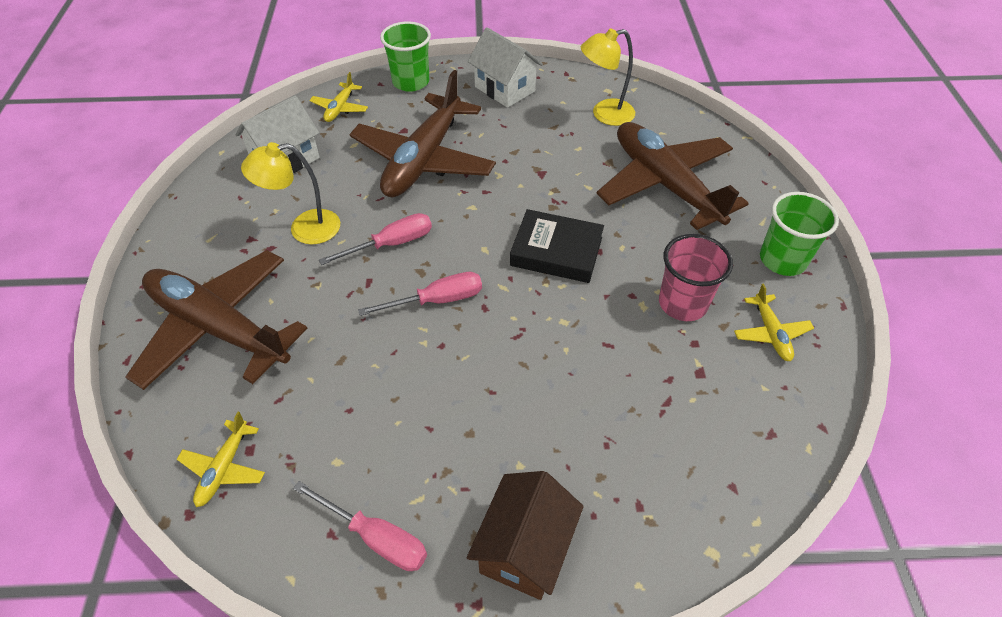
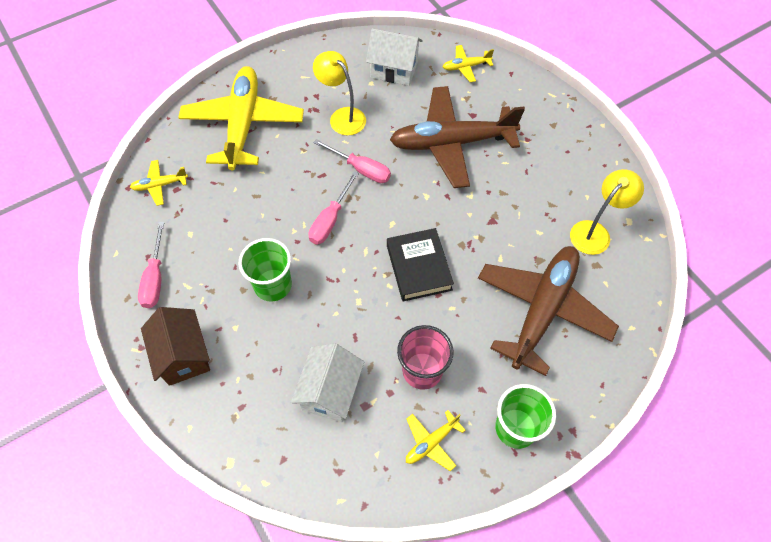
camera: 60 degrees right, 10 degrees up
brown plane [125,250,308,390] -> yellow plane [178,66,304,170]
pink screwdriver [358,272,482,316] -> pink screwdriver turned 75 degrees clockwise [309,172,359,244]
green cup [380,22,431,92] -> green cup moved to [239,238,292,302]
brown house [467,471,584,600] -> brown house turned 75 degrees clockwise [141,307,210,386]
white house [468,27,543,108] -> white house moved to [291,343,364,422]
yellow lamp [581,28,635,126] -> yellow lamp turned 90 degrees clockwise [570,169,644,255]

